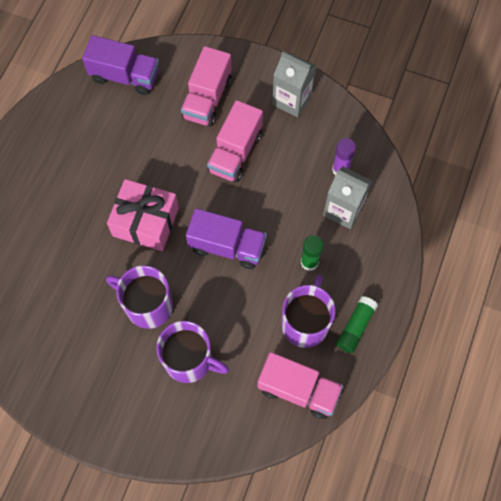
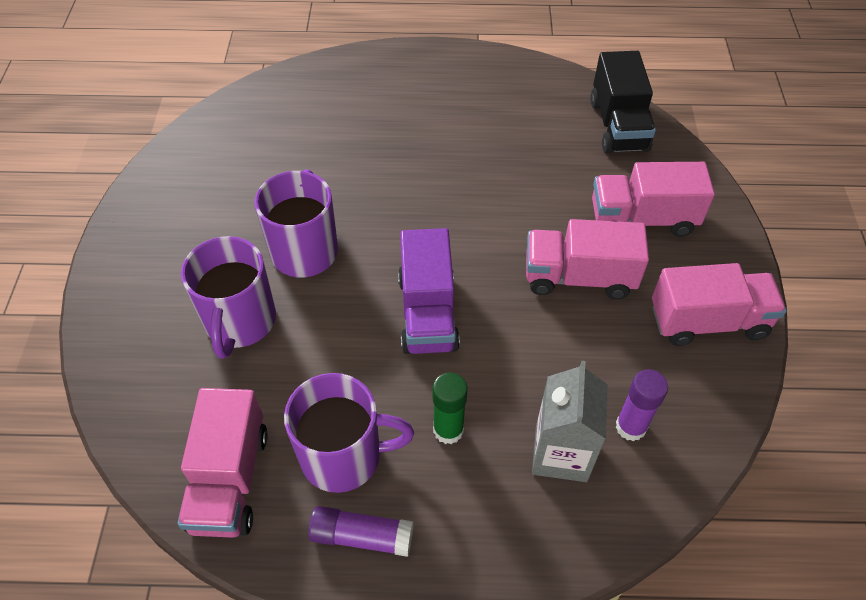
camera: 70 degrees right, 15 degrees down
purple truck [82,35,159,95] -> black truck [590,51,656,154]
pink gift [107,179,179,251] -> none
grey carton [272,51,316,118] -> pink truck [652,263,787,346]
green glue stick [336,296,378,353] -> purple glue stick [308,506,414,557]

